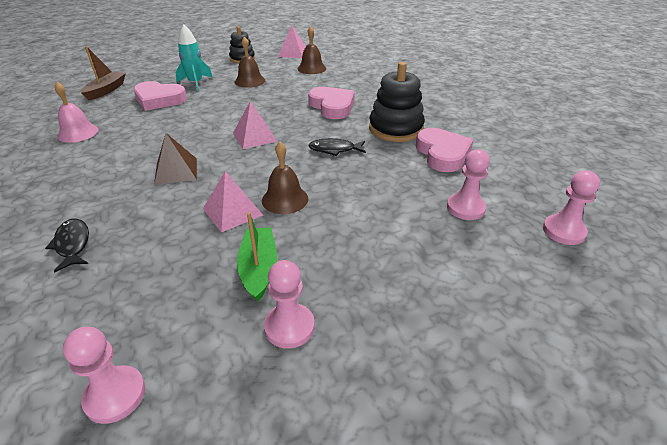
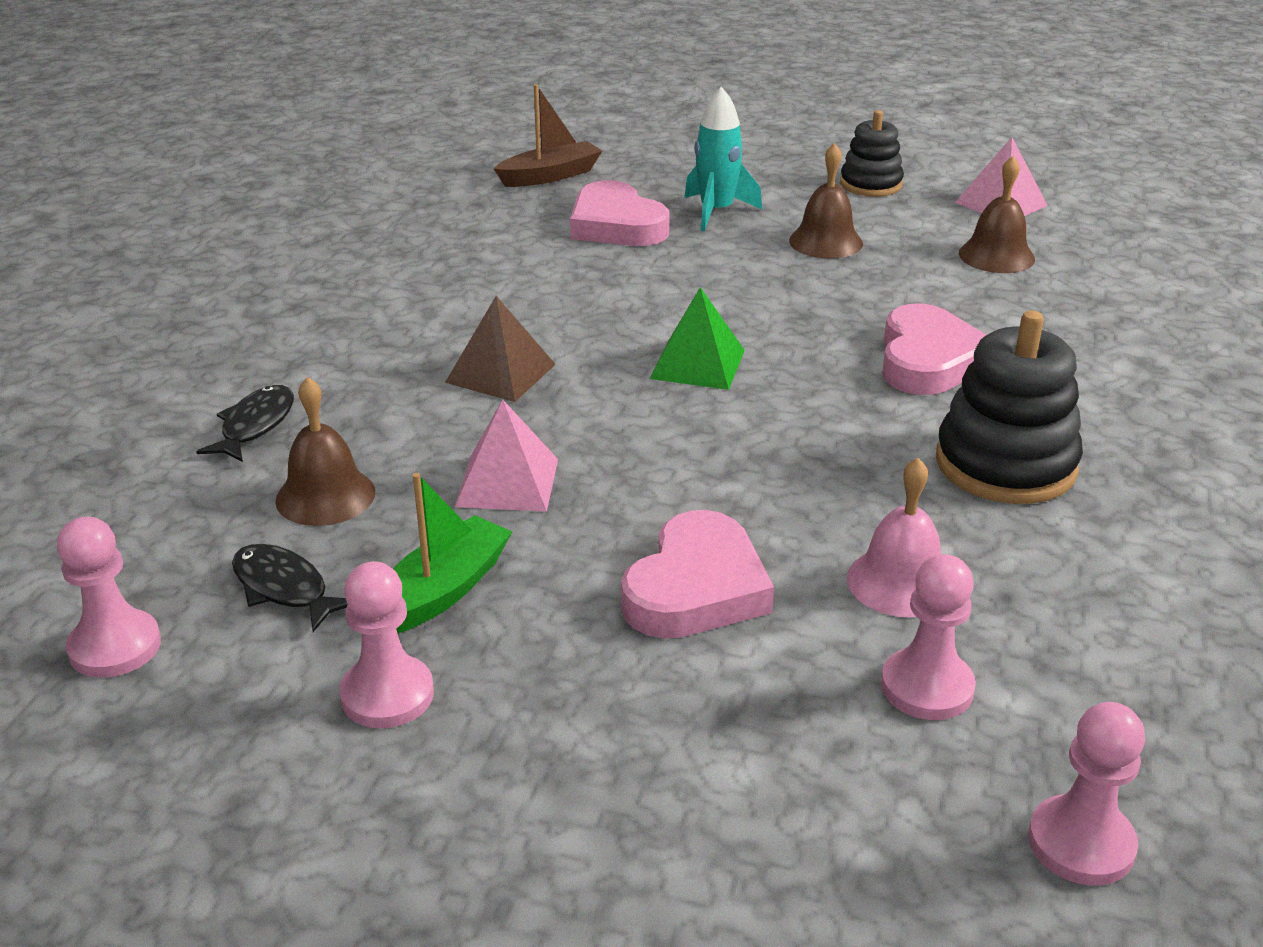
camera: 40 degrees right, 5 degrees down
pink bell [54,82,98,143] -> pink bell moved to [847,458,941,618]
pink pyramid [233,101,277,149] -> green pyramid [650,287,745,390]
brown bell [262,142,308,214] -> brown bell moved to [275,377,375,526]
black fish [308,138,366,156] -> black fish moved to [232,544,348,632]
pink heart [416,128,473,172] -> pink heart moved to [621,510,774,639]

